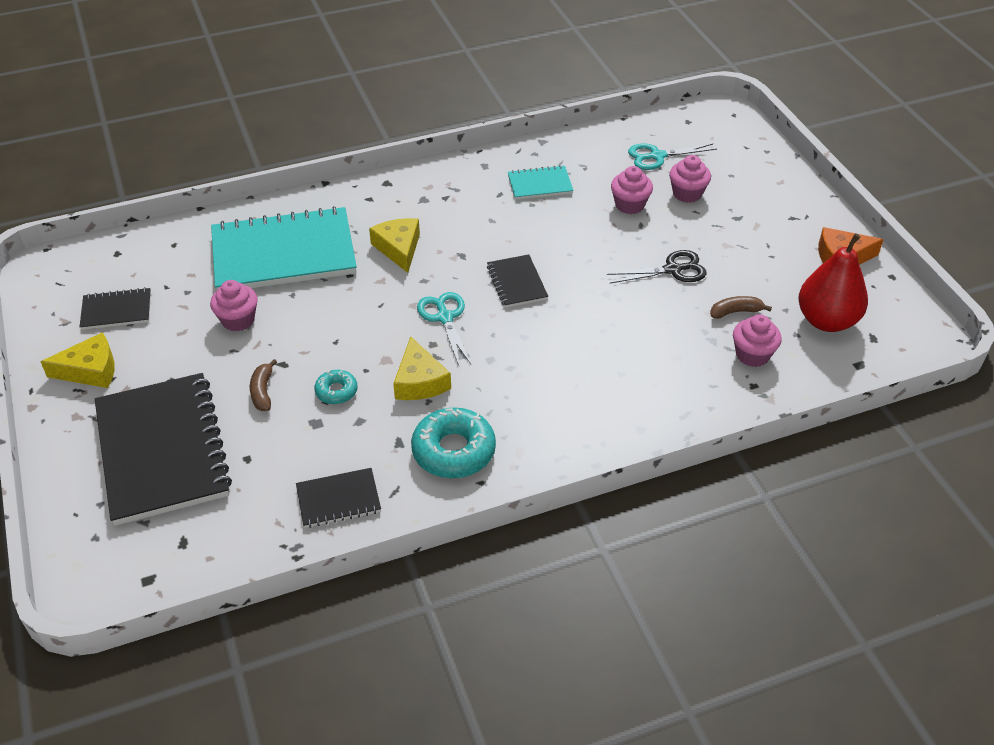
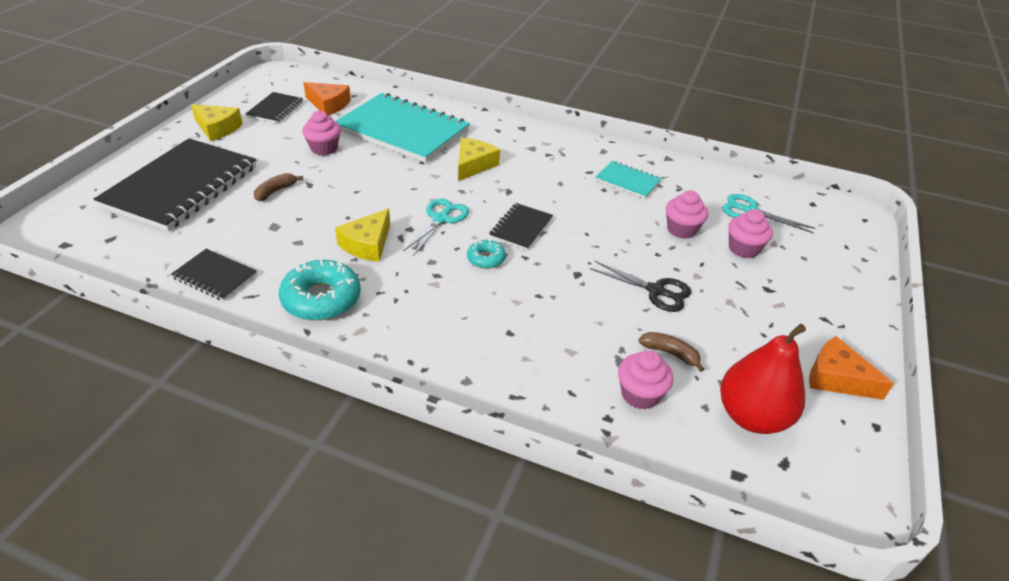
camera: 40 degrees right, 5 degrees down
black notebook [80,287,151,330] -> black notebook turned 75 degrees clockwise [245,92,303,123]
turquoise donut [314,370,358,404] -> turquoise donut moved to [467,239,506,269]
none -> orange cheese [303,82,351,115]

